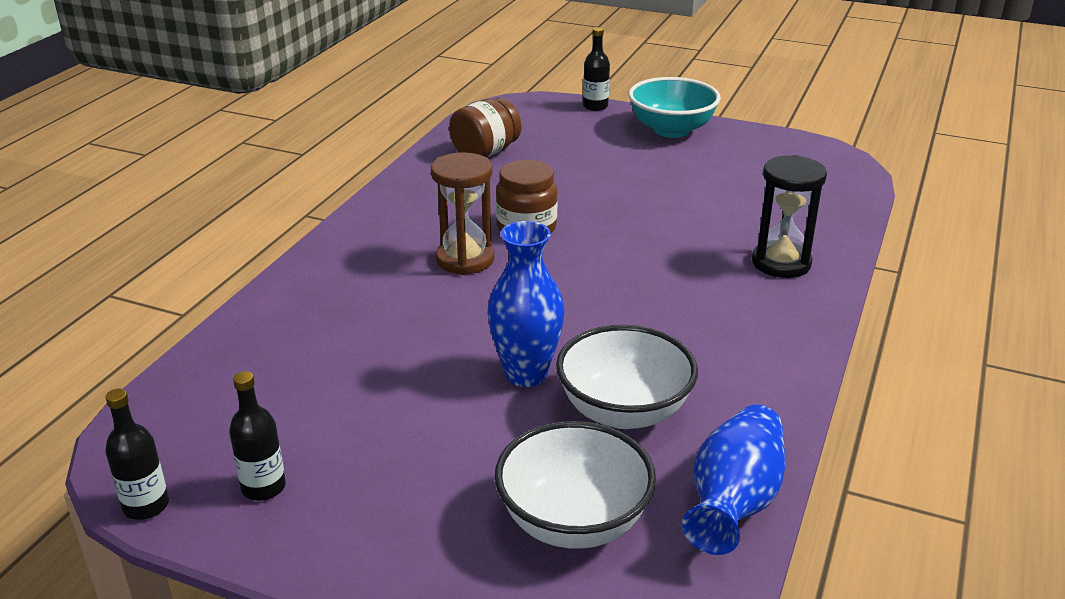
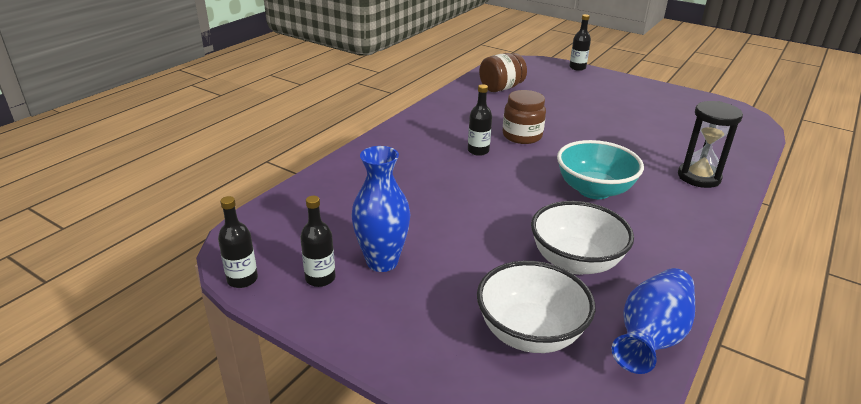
camera: 10 degrees right, 0 degrees up
brown hourglass [431,152,494,275] -> black bottle [468,84,492,156]
blue vase [487,221,565,387] -> blue vase moved to [351,146,411,272]
turquoise bowl [628,77,721,138] -> turquoise bowl moved to [557,140,644,199]

